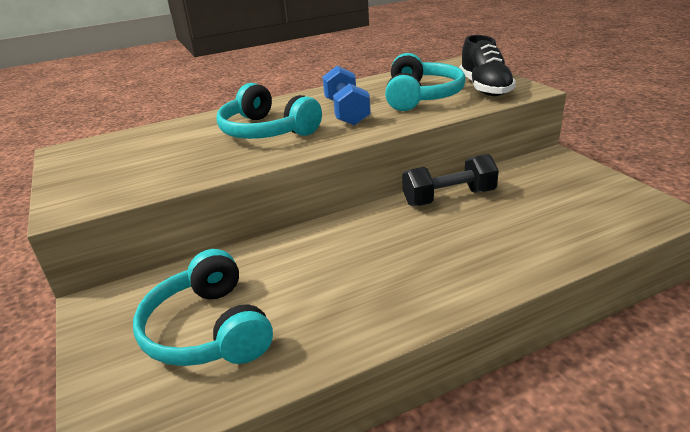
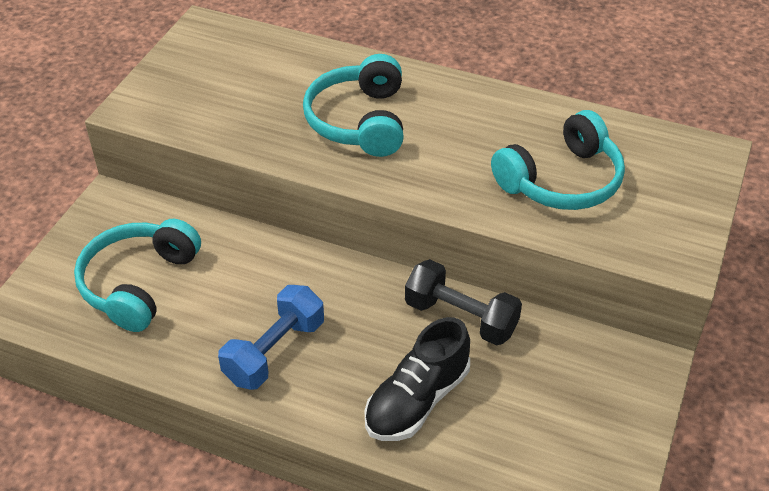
camera: 45 degrees right, 15 degrees up
blue dumbbell [322,66,371,126] -> blue dumbbell moved to [218,285,324,390]
black shoe [459,35,516,96] -> black shoe moved to [364,317,470,441]

